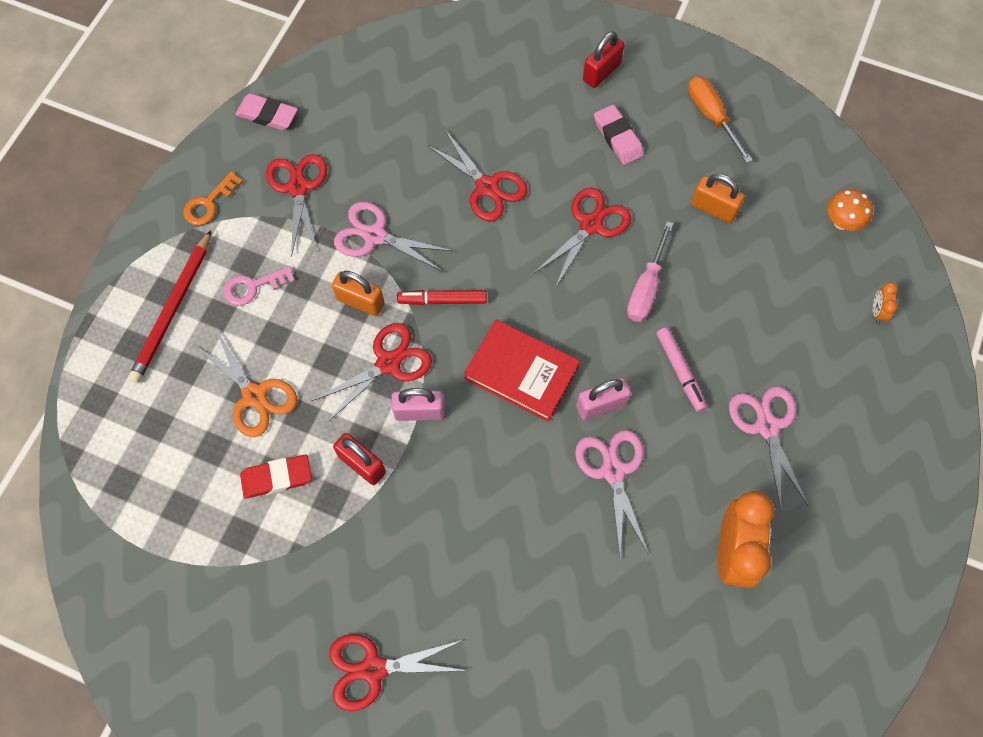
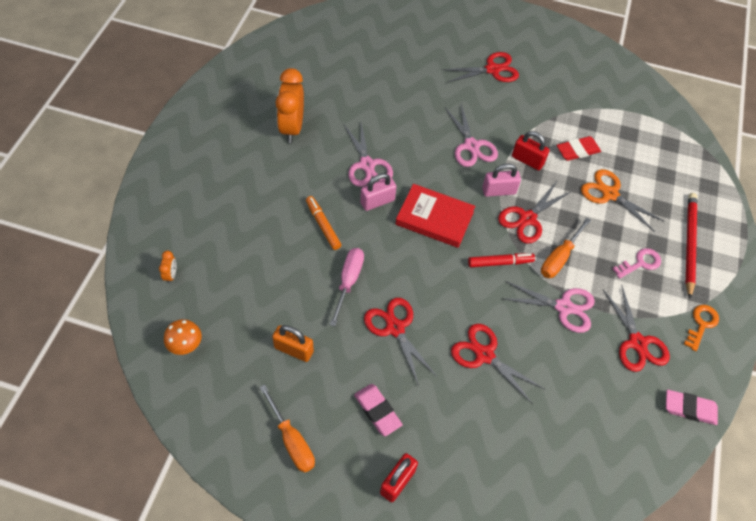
camera: 170 degrees right, 10 degrees down
orange padlock [332,271,385,316] -> orange screwdriver [541,218,591,278]
red scissors [534,187,631,288] -> red scissors turned 120 degrees clockwise [364,298,437,386]
pink marker [657,327,707,412] -> orange marker [306,196,341,250]
pink scissors [729,386,808,511] -> pink scissors moved to [445,104,498,167]

